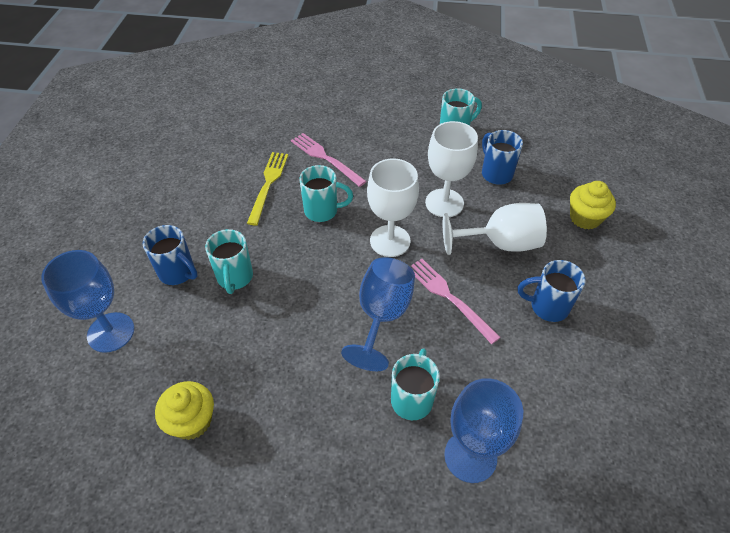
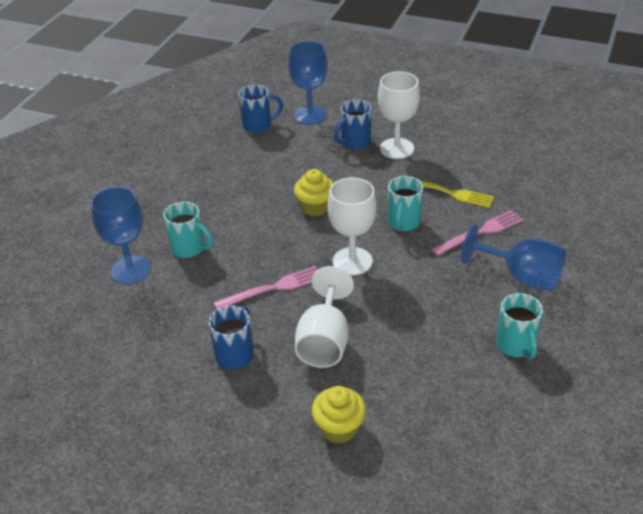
camera: 105 degrees right, 10 degrees down
yellow cupcake [155,381,214,440] -> yellow cupcake moved to [294,169,333,216]
turquoise mug [205,229,253,294] -> none
blue goblet [341,257,415,371] -> blue goblet moved to [461,224,566,291]
white goblet [425,121,478,217] -> white goblet moved to [378,71,420,159]
blue mug [482,130,523,185] -> blue mug moved to [239,85,283,133]

